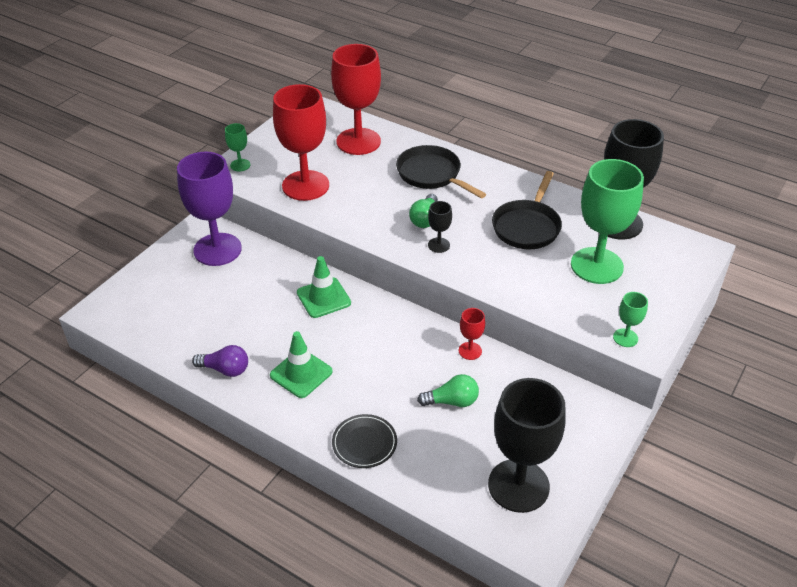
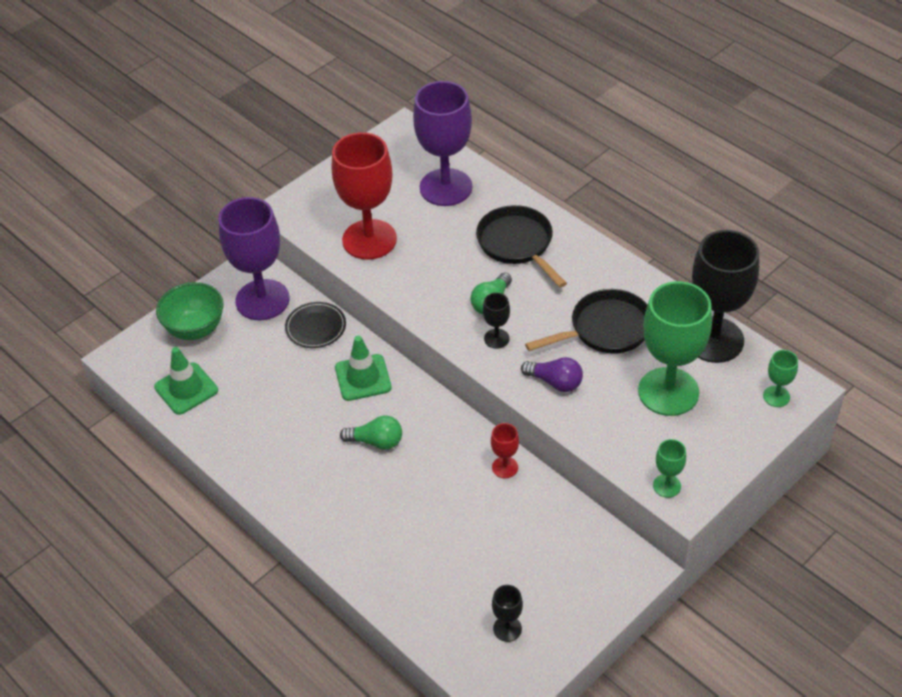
camera: 15 degrees right, 5 degrees up
purple light bulb [192,345,248,377] -> purple light bulb moved to [521,357,583,392]
green goblet [225,123,250,172] -> green goblet moved to [763,350,798,407]
green traffic cone [270,331,333,398] -> green traffic cone moved to [154,347,218,415]
red goblet [331,44,381,155] -> purple goblet [413,81,472,206]
black plate [332,414,397,468] -> black plate moved to [285,302,346,348]
green light bulb [417,374,479,407] -> green light bulb moved to [340,415,402,450]
black goblet [488,378,566,513] -> black goblet [492,585,523,642], size x0.44
black pan [492,171,562,249] -> black pan turned 150 degrees counterclockwise [525,289,647,354]
none -> green bowl [156,282,224,340]

